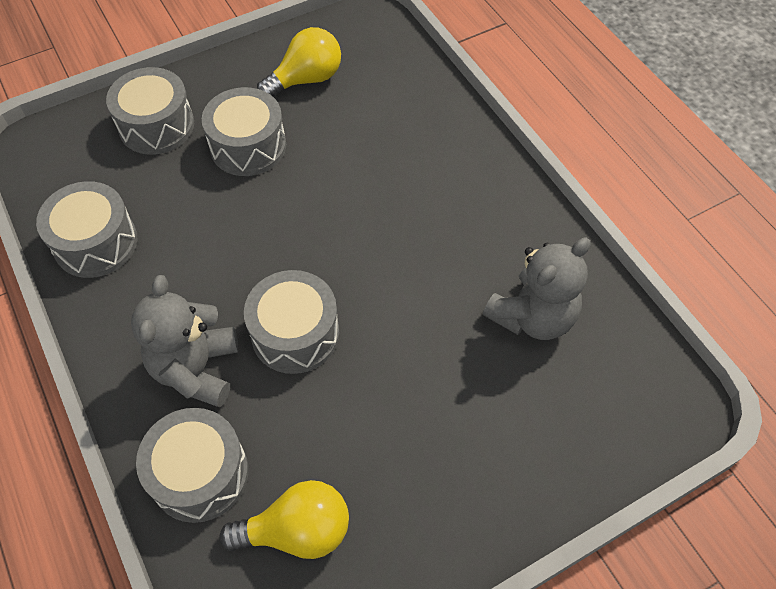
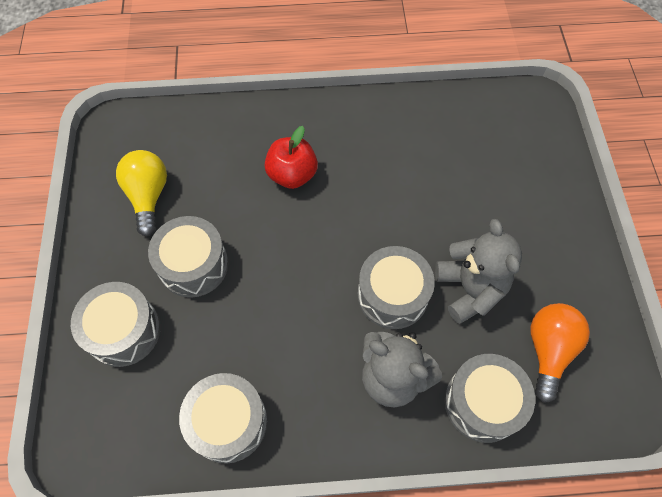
camera: 65 degrees left, 5 degrees up
yellow light bulb [220,480,349,559] -> orange light bulb [531,303,590,403]
grey teddy bear [483,237,591,340] -> grey teddy bear moved to [435,219,522,324]
none -> red apple [265,126,318,189]

